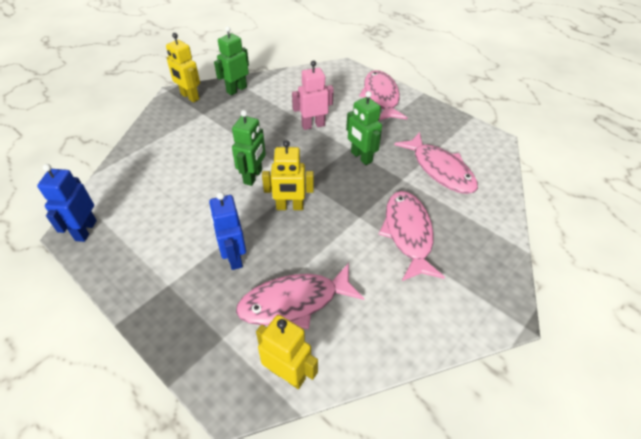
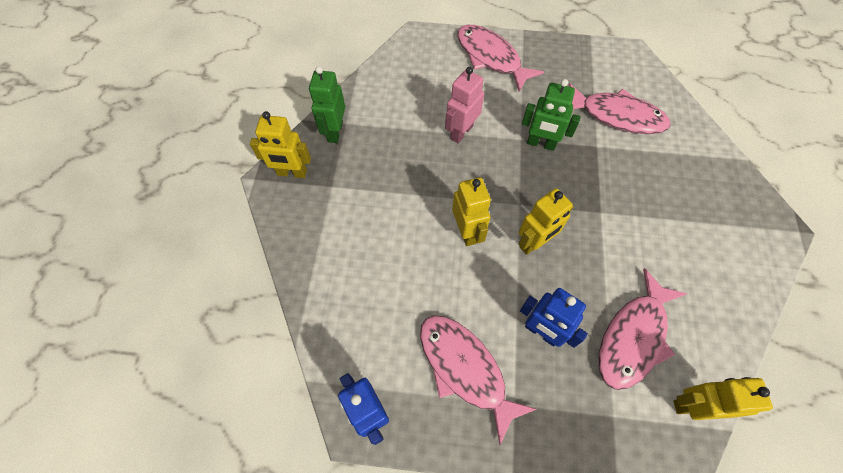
camera: 35 degrees left, 15 degrees up
green robot [232,110,266,186] -> yellow robot [452,177,491,246]
pink fish [379,191,445,281] -> pink fish moved to [420,315,537,445]

